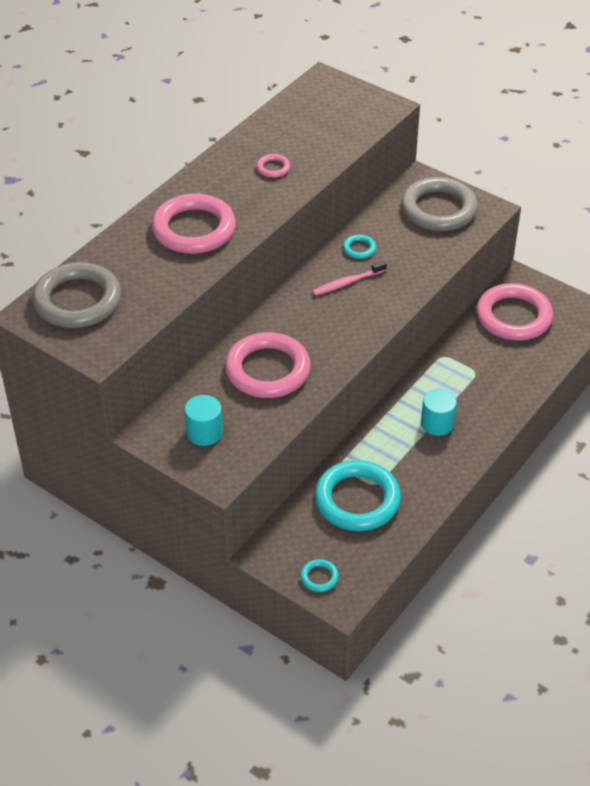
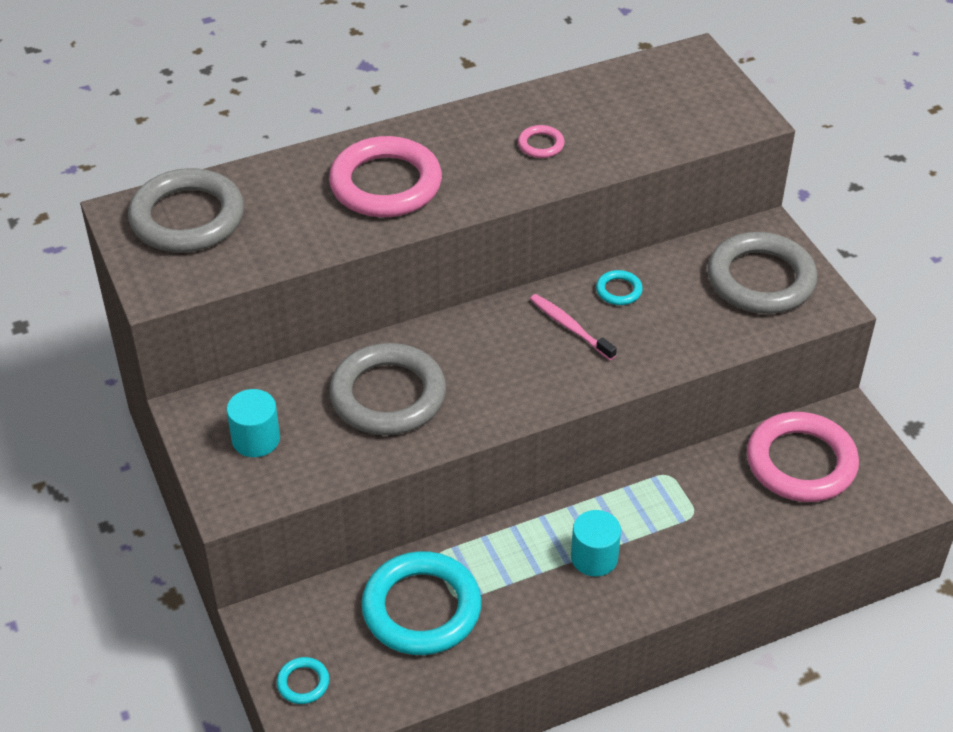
camera: 30 degrees right, 0 degrees up
pink ring [225,332,311,398] -> grey ring [329,343,446,435]
pink toothbrush [312,261,387,296] -> pink toothbrush turned 45 degrees clockwise [530,294,617,360]

